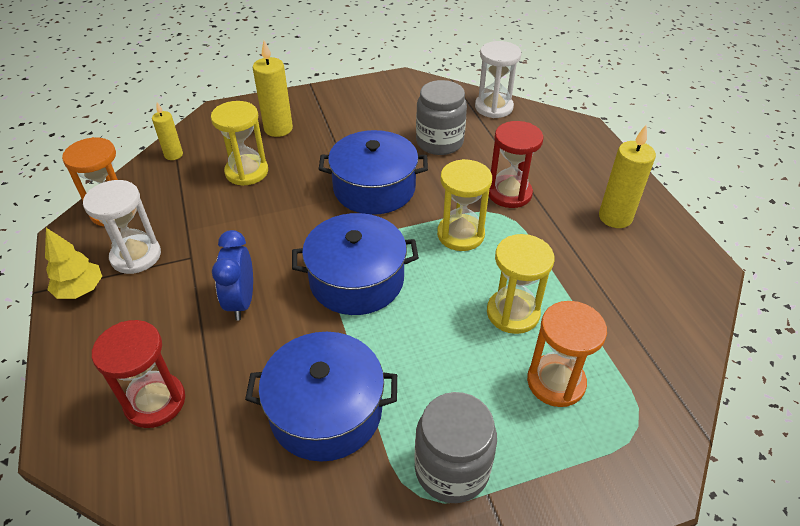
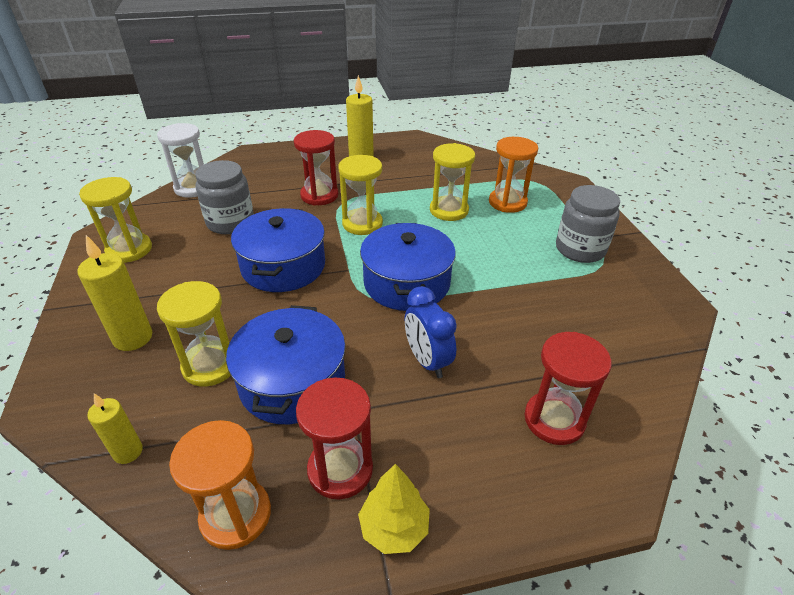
camera: 85 degrees left, 5 degrees down
white hourglass [83,180,161,274] -> red hourglass [296,378,373,500]
blue clock [212,230,253,321] -> blue clock turned 60 degrees clockwise [405,286,457,378]
blue pot [245,332,397,462] -> blue pot moved to [226,305,346,424]
none -> yellow hourglass [79,177,152,263]

